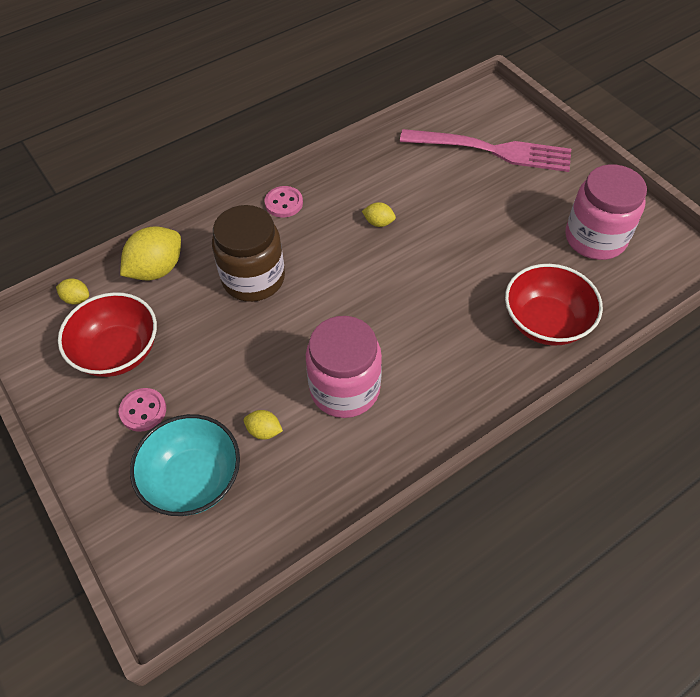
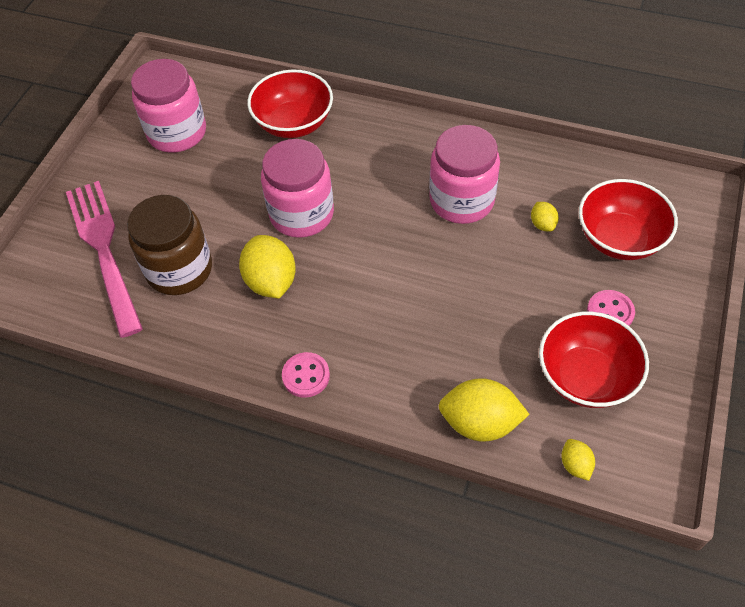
camera: 125 degrees left, 0 degrees up
turquoise bowl [130,414,240,516] -> red bowl [579,179,678,260]
brown jar [212,205,285,302] -> brown jar moved to [127,195,212,295]
yellow lemon [362,202,396,227] -> yellow lemon [239,235,296,299], size x1.99
none -> pink jar [261,139,334,238]

